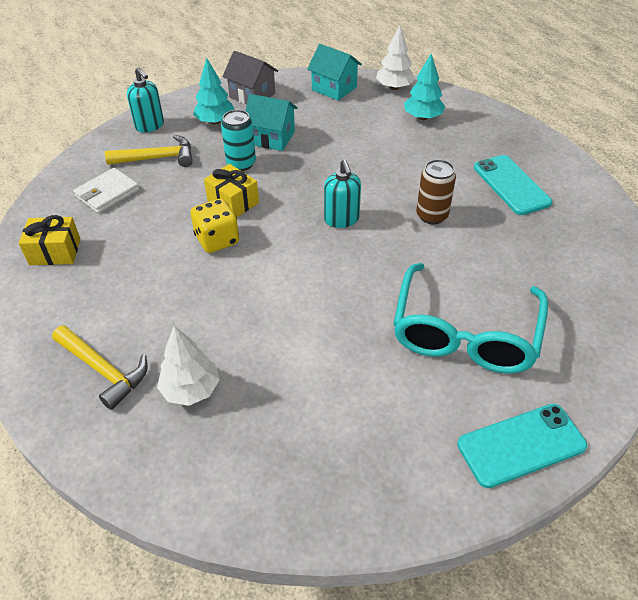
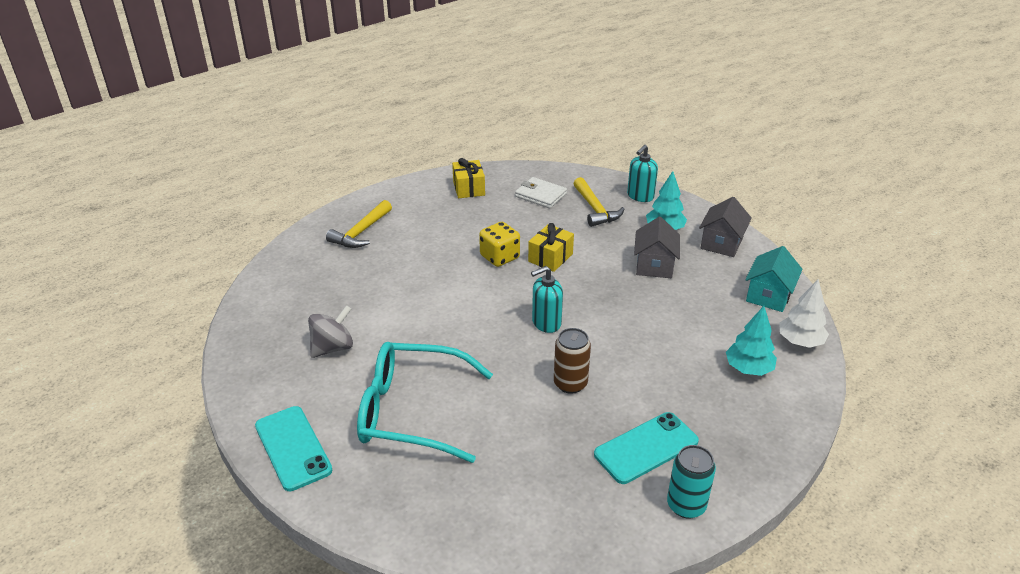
camera: 80 degrees right, 10 degrees down
white tree [157,326,220,406] -> none
turquoise can [221,110,256,171] -> turquoise can moved to [667,445,716,519]
turquoise house [245,94,298,151] -> grey house [634,216,680,278]
none -> grey spinning top [308,305,353,358]

